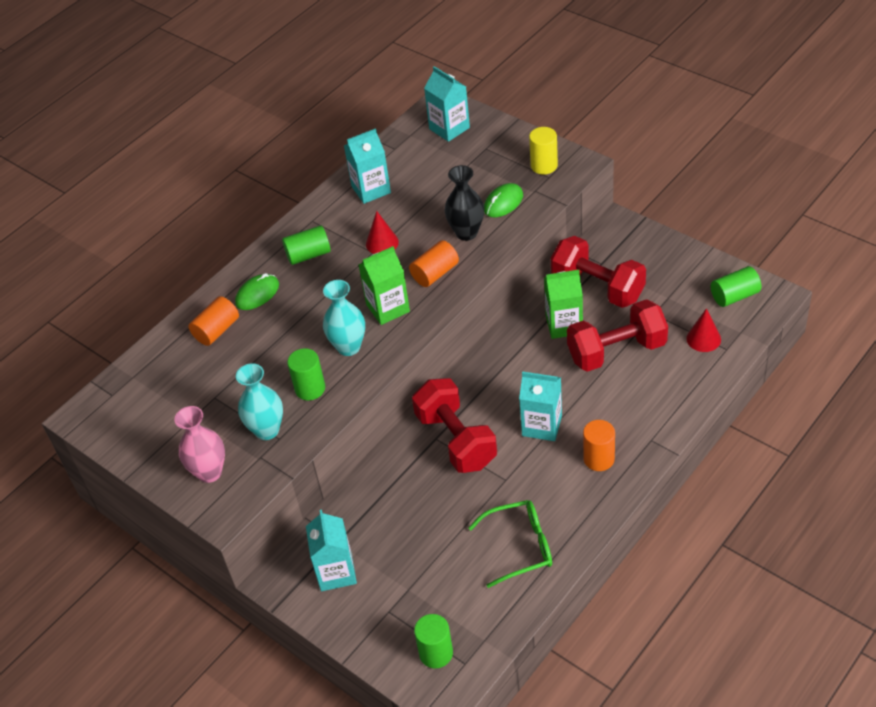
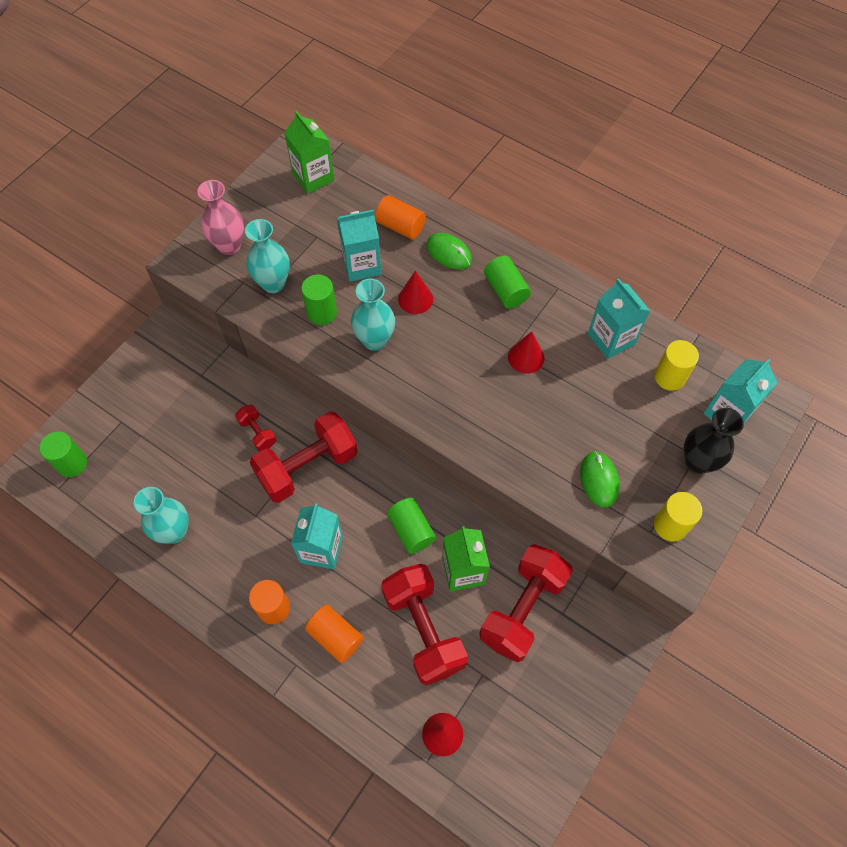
camera: 80 degrees right, 15 degrees up
turquoise carton [306,510,357,591] -> turquoise carton moved to [337,210,382,282]
green carton [358,246,410,325] -> green carton moved to [284,111,334,194]
orange cylinder [409,240,459,287] -> orange cylinder moved to [305,605,363,663]
black vase [445,165,484,241] -> black vase moved to [684,408,744,474]
green glasses [468,500,552,588] -> turquoise vase [134,487,189,544]
green mouse [484,183,523,217] -> green mouse turned 45 degrees clockwise [580,451,620,508]
green cylinder [711,266,761,307] -> green cylinder moved to [387,498,436,554]
none -> red dumbbell [235,405,276,451]
none -> red cone [398,271,433,314]
none -> yellow cylinder [654,340,699,391]

